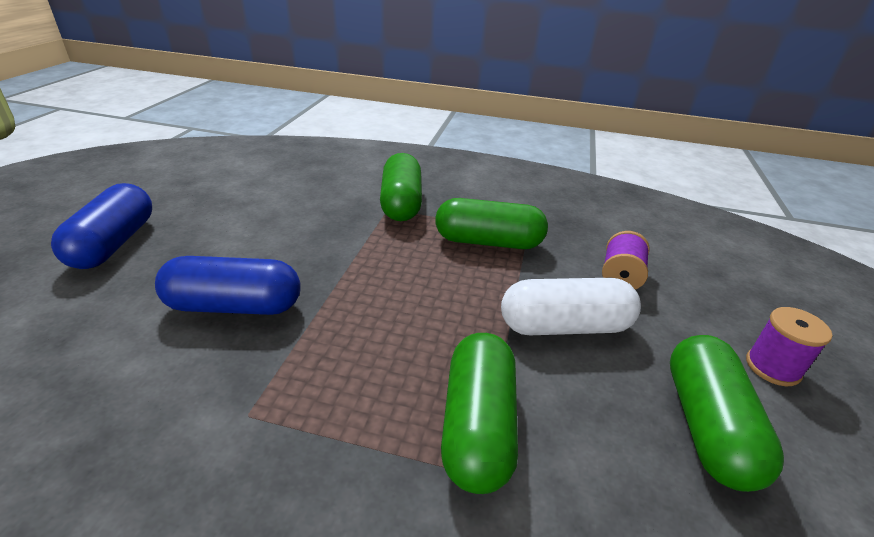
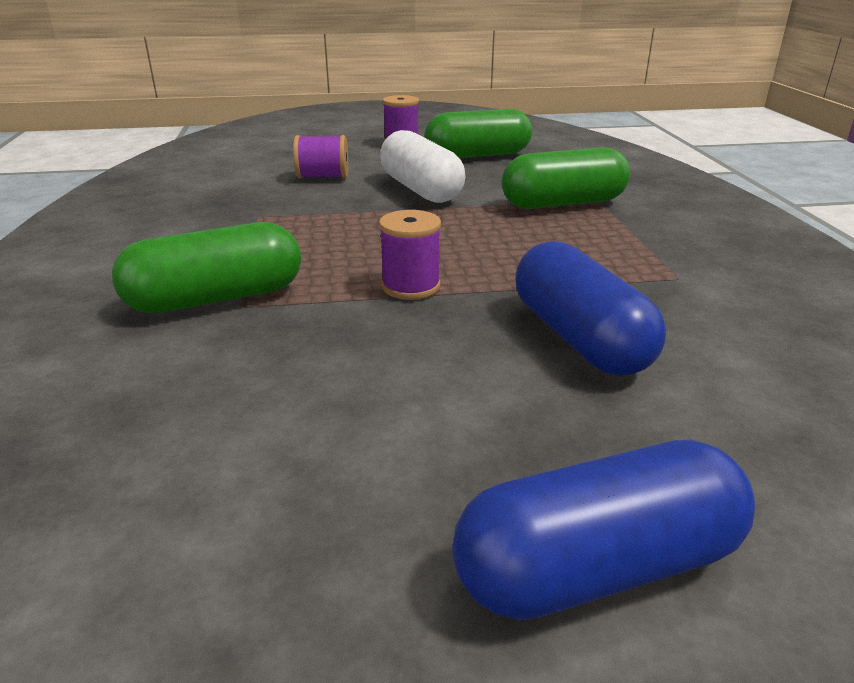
camera: 110 degrees left, 5 degrees down
green capsule [435,198,548,249] -> none
none -> purple spool [379,210,441,300]

